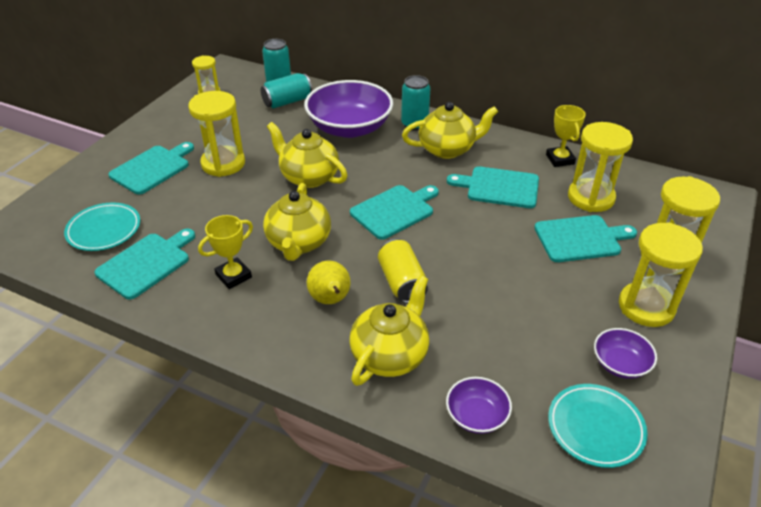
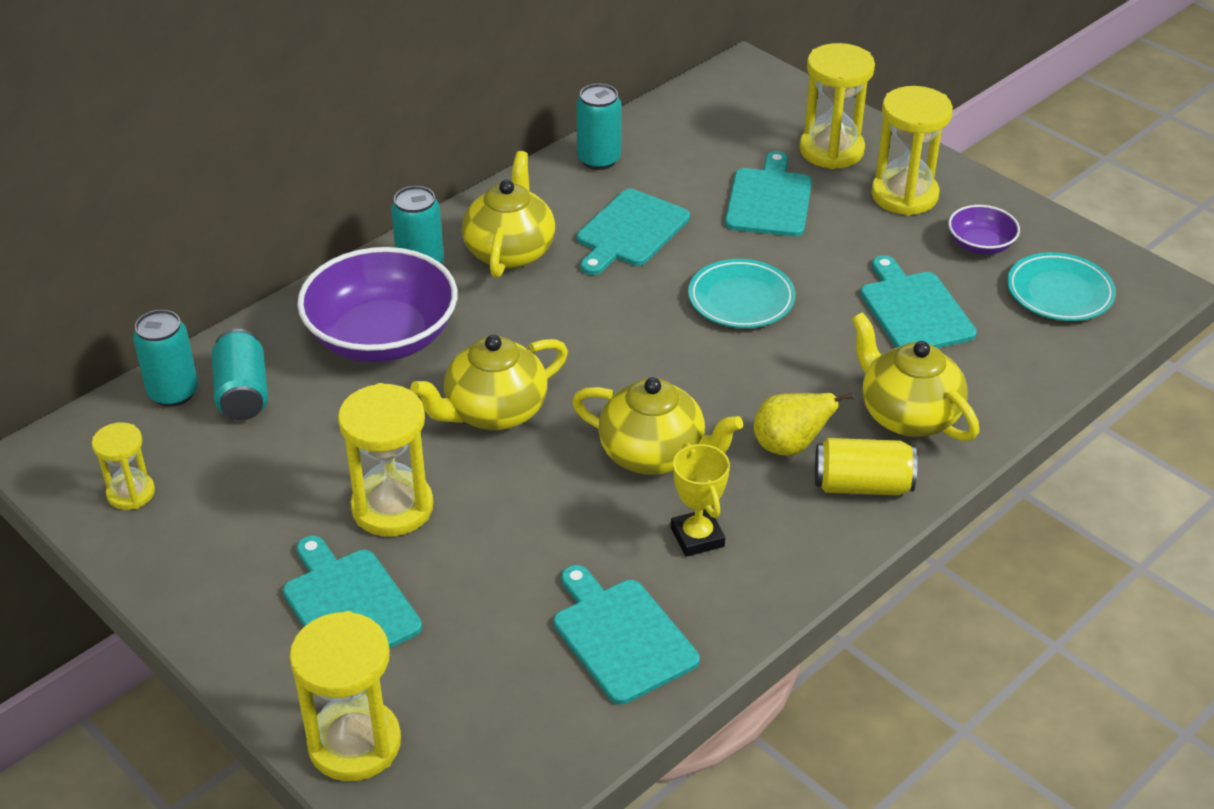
camera: 70 degrees left, 0 degrees up
turquoise plate [64,202,140,251] -> turquoise plate moved to [688,259,796,328]
turquoise cutting board [350,185,439,240] -> turquoise cutting board moved to [860,255,977,348]
yellow can [378,239,428,303] -> yellow can moved to [815,438,917,496]
purple bowl [446,377,512,434] -> none
yellow trophy [546,105,586,167] -> turquoise can [576,84,621,170]
yellow hourglass [568,122,633,212] -> yellow hourglass moved to [290,611,401,781]

